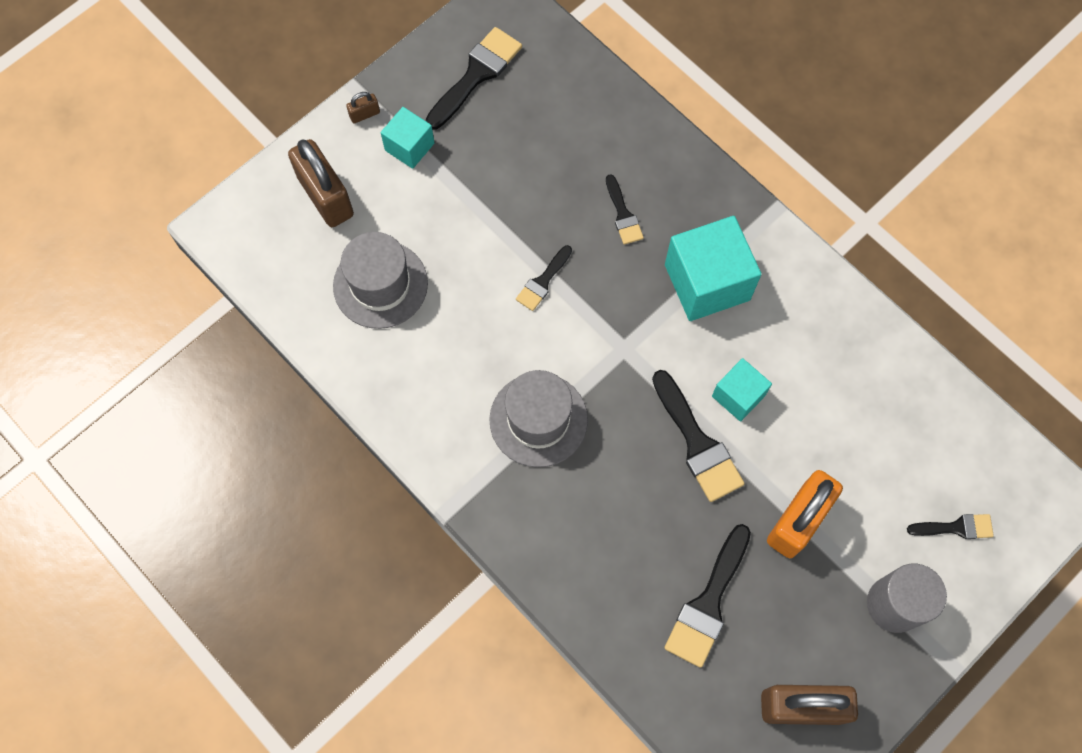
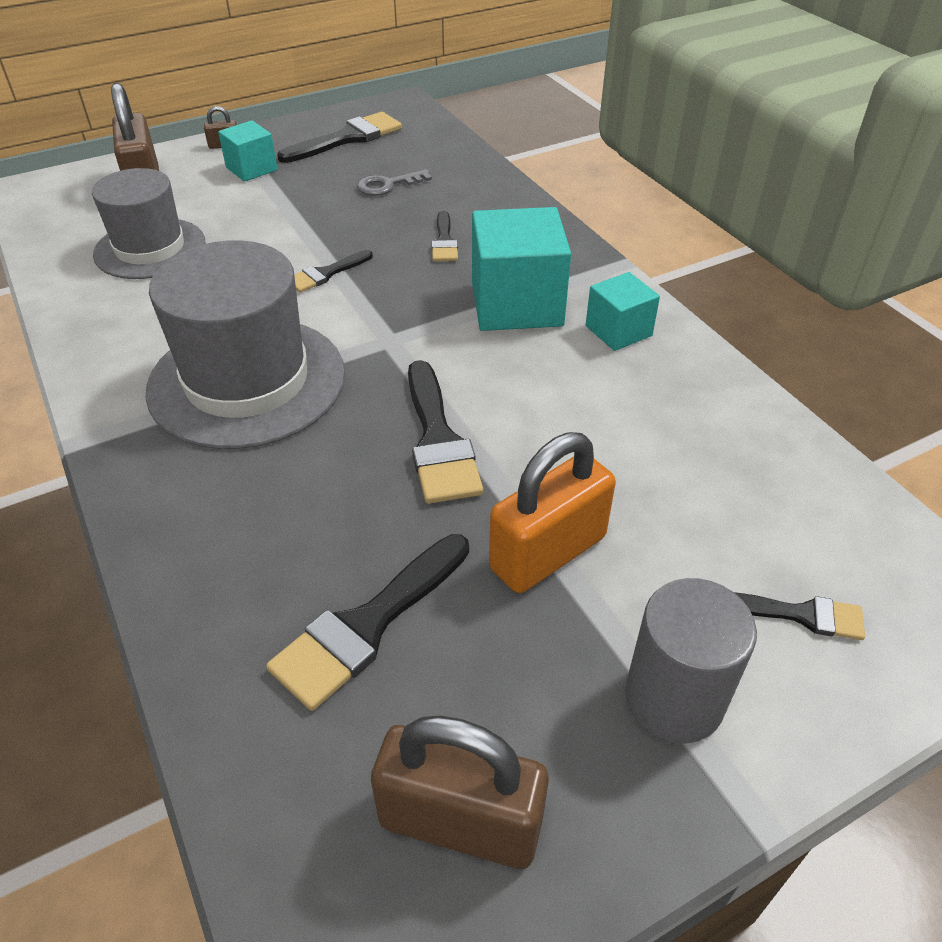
camera: 15 degrees right, 25 degrees down
grey hat [489,370,588,467] -> grey hat [145,240,345,449], size x1.50
turquoise cube [712,358,772,422] -> turquoise cube moved to [586,272,660,351]
none -> grey key [357,169,432,196]

